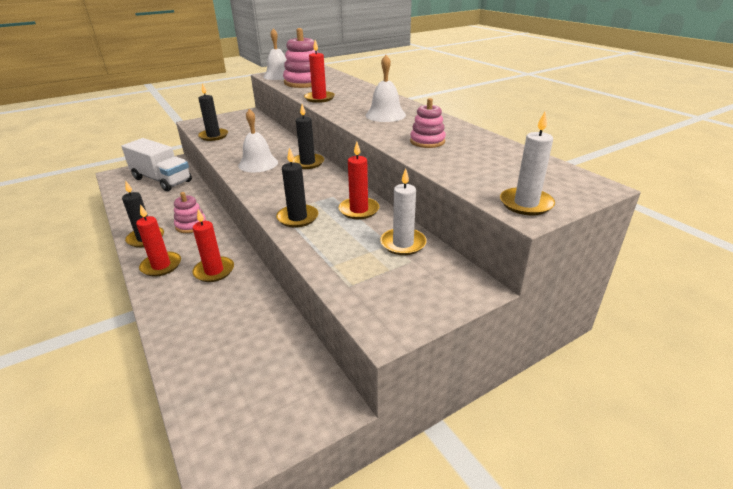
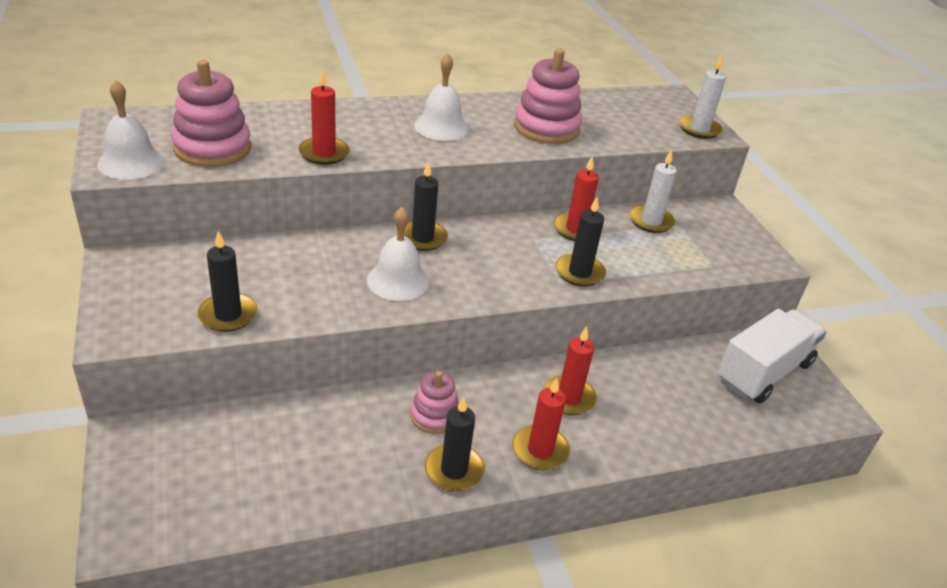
camera: 80 degrees left, 5 degrees up
white truck [121,138,192,191] -> white truck moved to [717,309,826,403]
pink stacking toy [410,98,446,148] -> pink stacking toy [514,49,582,144], size x1.67

